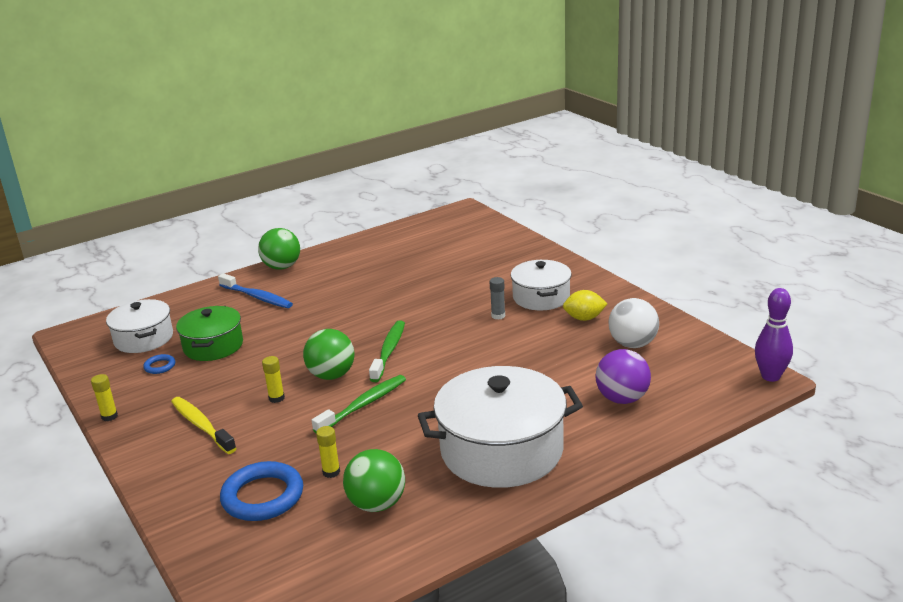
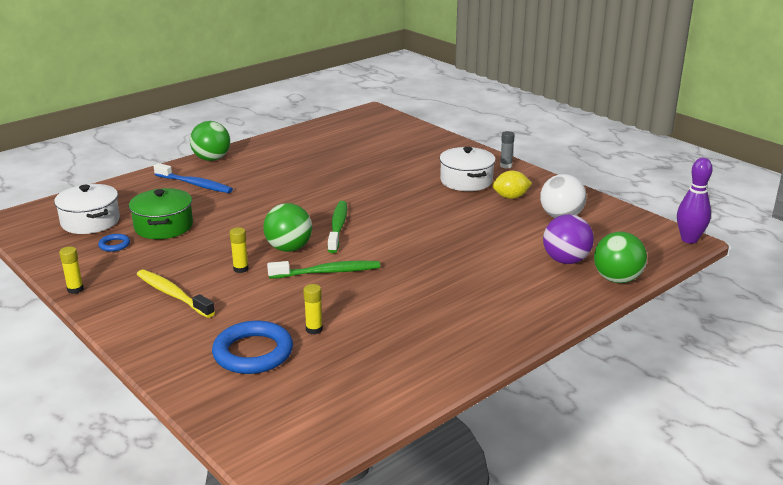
camera: 10 degrees left, 0 degrees up
green toothbrush [312,375,406,433] -> green toothbrush turned 45 degrees clockwise [267,260,380,279]
green ball [343,449,405,512] -> green ball moved to [594,232,647,283]
white pot [418,366,583,488] -> none
grey glue stick [490,277,505,320] -> grey glue stick moved to [500,131,515,168]

